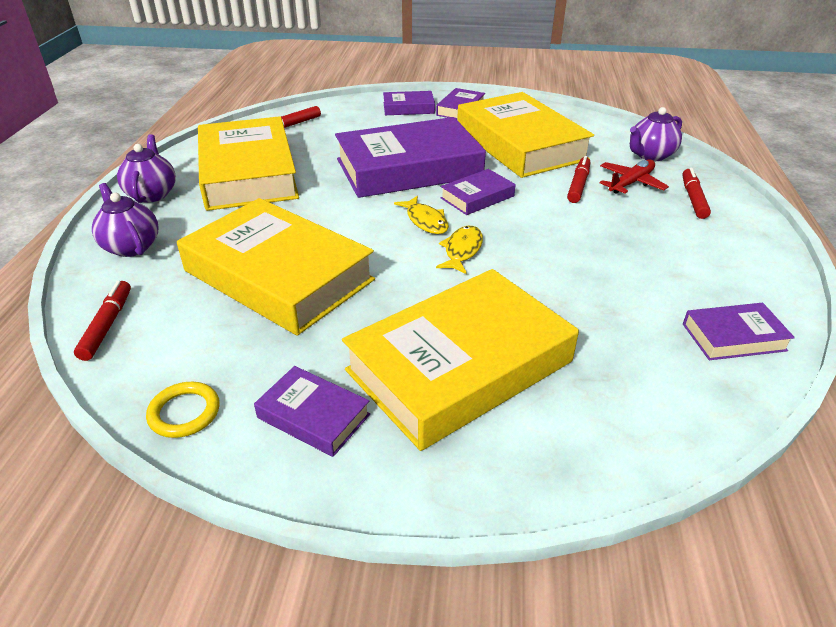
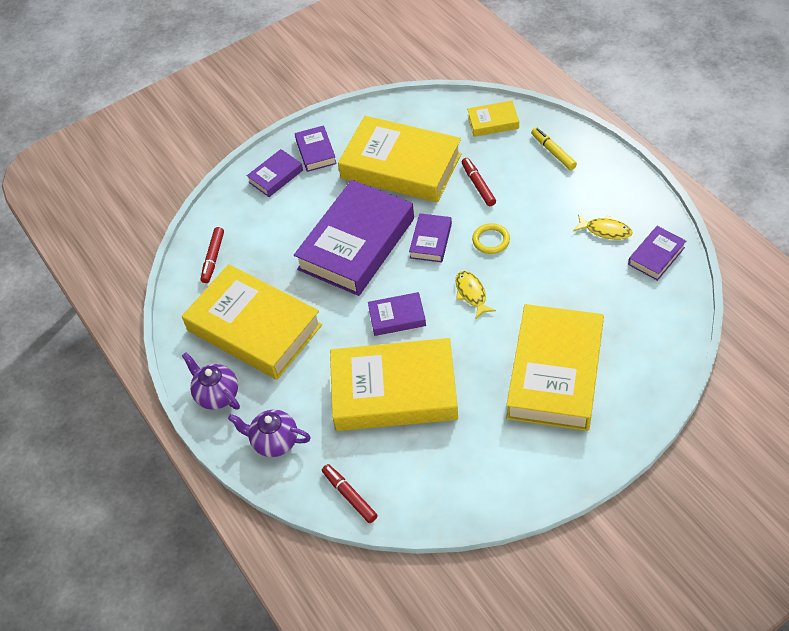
camera: 35 degrees left, 15 degrees up
yellow ring [146,382,220,438] -> yellow ring moved to [472,223,510,254]
purple book [254,366,370,457] -> purple book moved to [368,292,426,336]
yellow fish [394,196,449,234] -> yellow fish moved to [573,214,633,240]
red plane [600,159,669,194] -> none
purple teapot [630,107,682,161] -> yellow book [467,101,519,137]
red marker [682,168,711,219] -> yellow marker [531,127,577,170]

